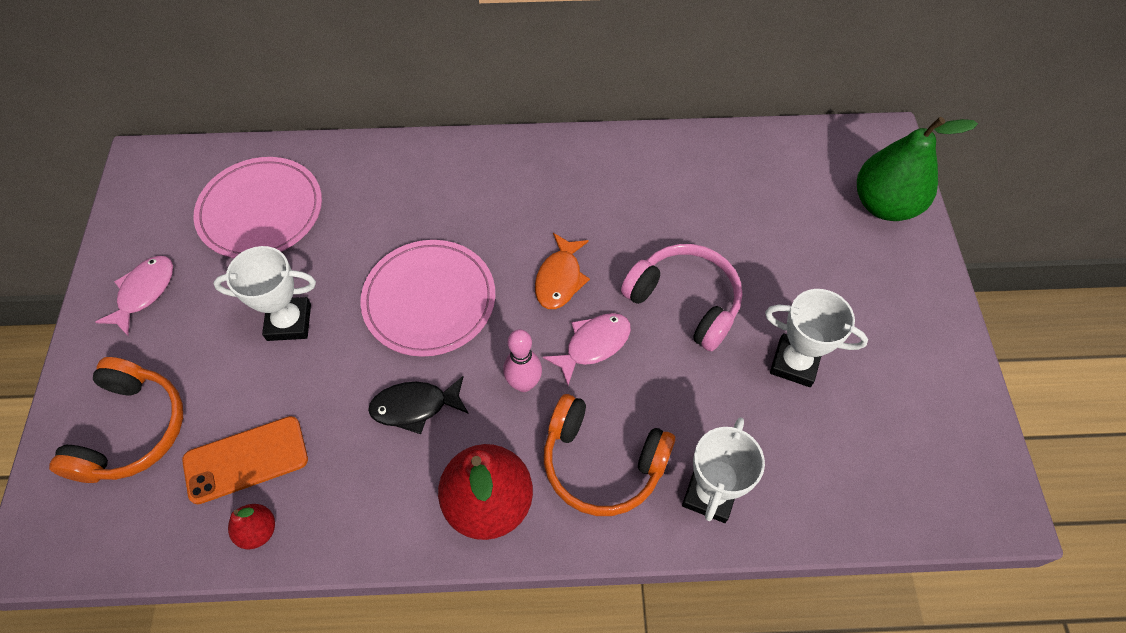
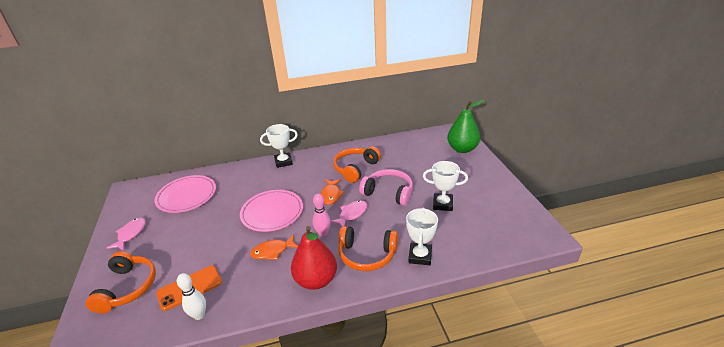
camera: 10 degrees left, 25 degrees down
white trophy [213,246,316,341] -> white trophy moved to [260,124,298,168]
red pear [228,504,275,549] -> white bowling pin [177,273,206,320]
black fish [368,376,469,434] -> orange fish [250,234,298,260]
none -> orange headphones [333,146,381,183]

